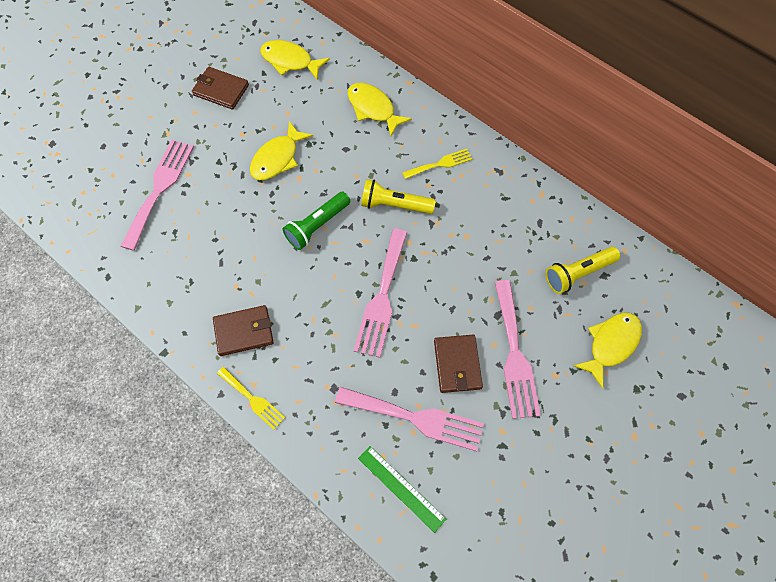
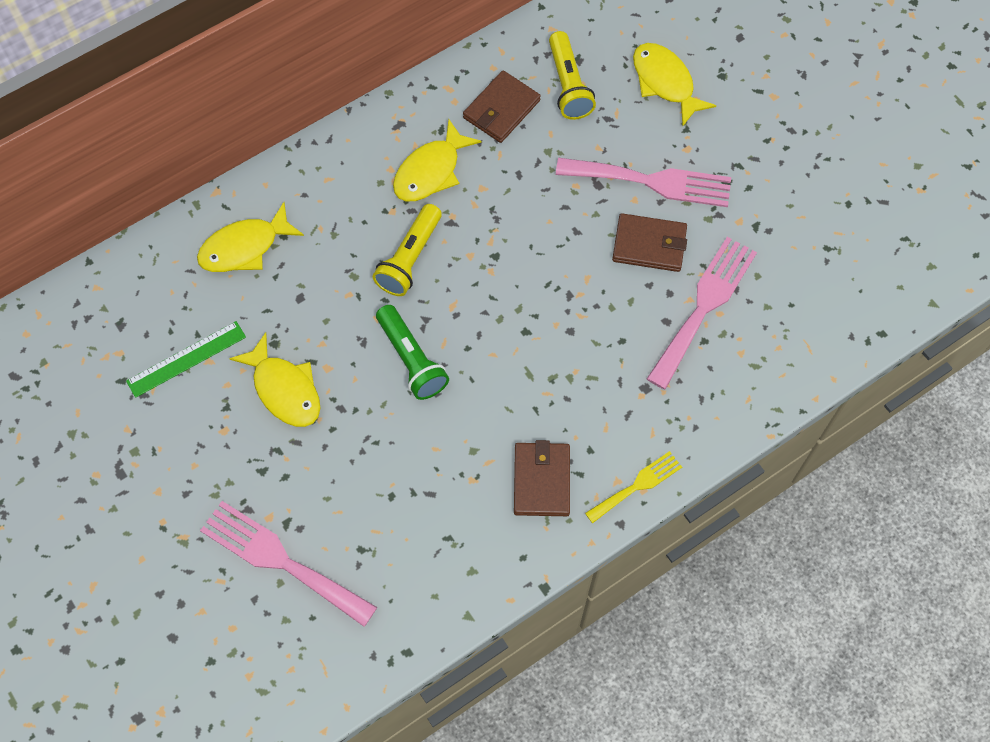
camera: 75 degrees left, 0 degrees up
brown wallet [192,67,249,110] -> brown wallet moved to [463,70,541,143]
yellow fish [260,40,330,80] -> yellow fish moved to [393,119,481,201]
pink fork [354,229,408,358] -> none
green ruler [358,446,446,533] -> green ruler moved to [126,321,246,398]
yellow fork [402,149,472,179] -> none

